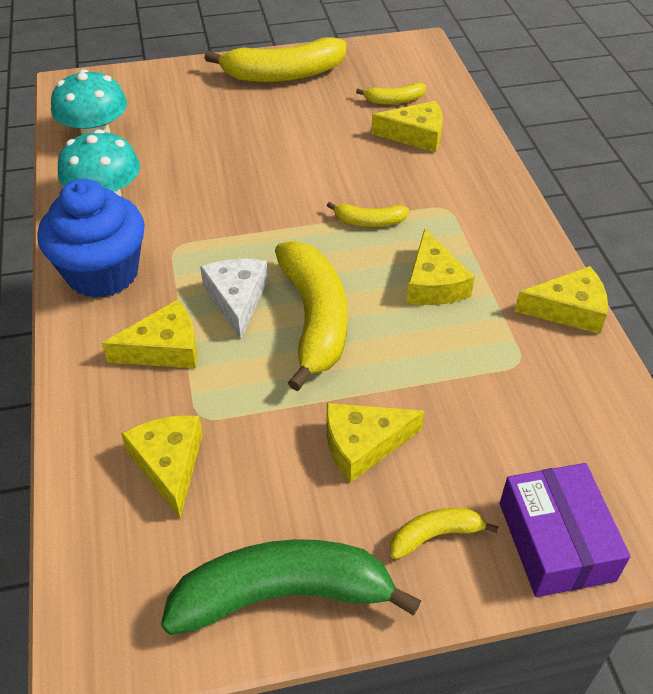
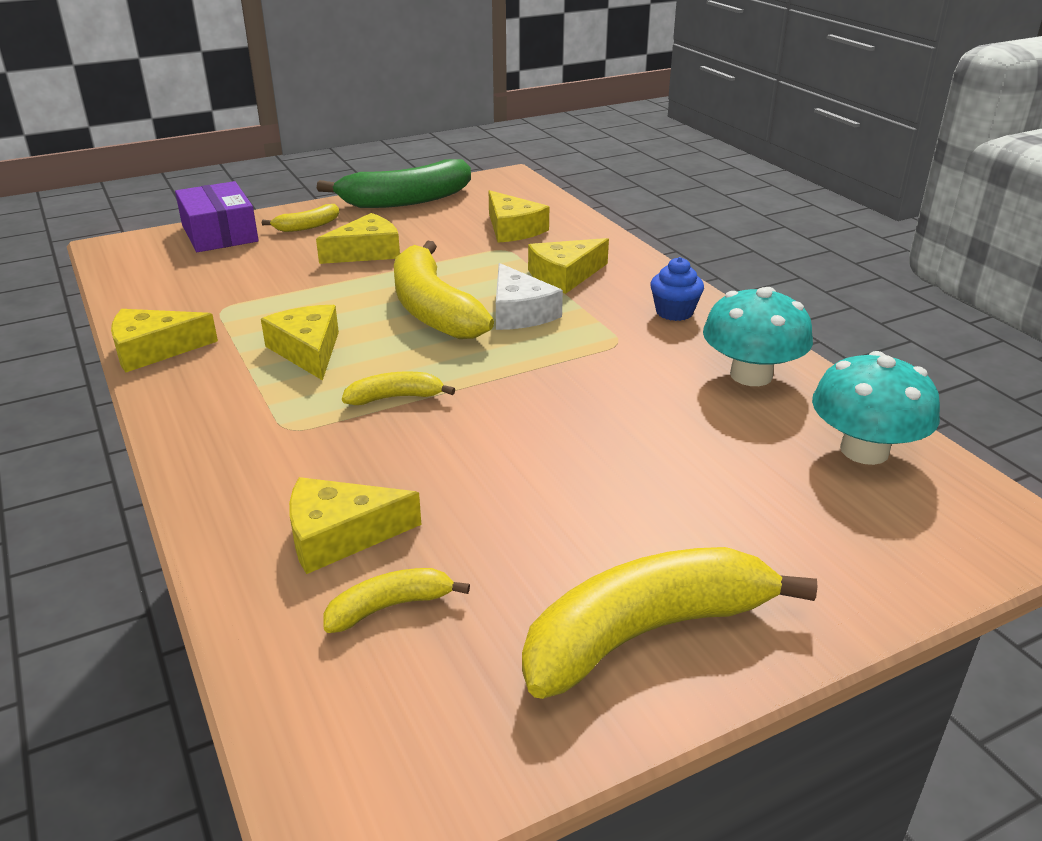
camera: 165 degrees right, 15 degrees down
blue cupcake [38,179,145,298] -> blue cupcake [650,257,704,321], size x0.48

